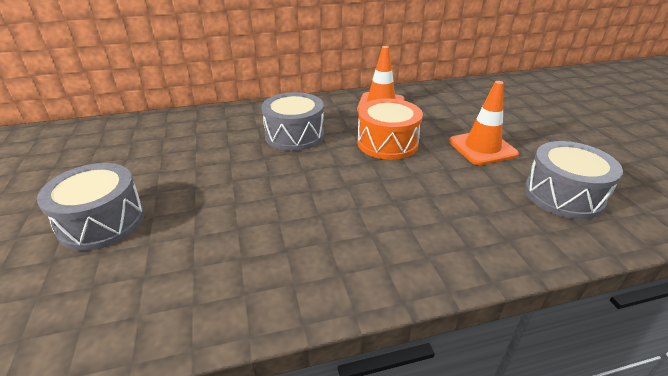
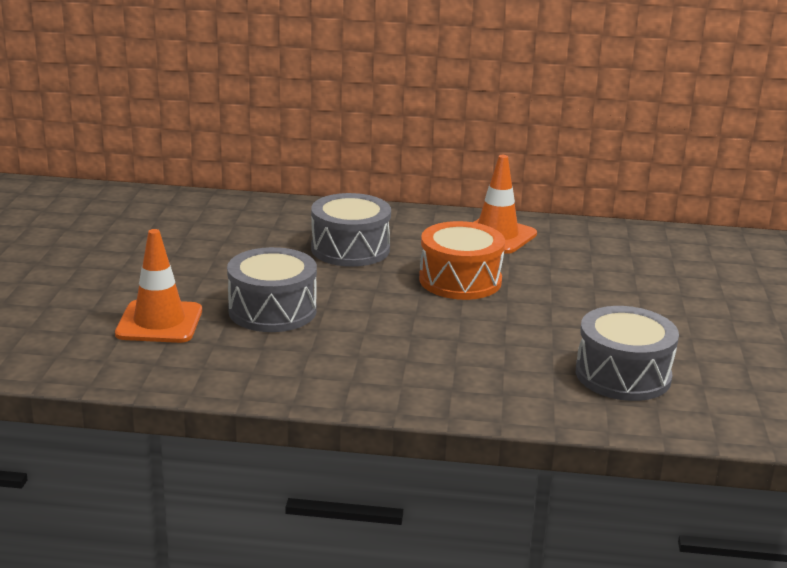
camera: 20 degrees right, 10 degrees down
grey drum [37,163,145,251] -> grey drum moved to [227,247,317,332]
orange traffic cone [449,81,519,165] -> orange traffic cone moved to [115,229,202,343]

